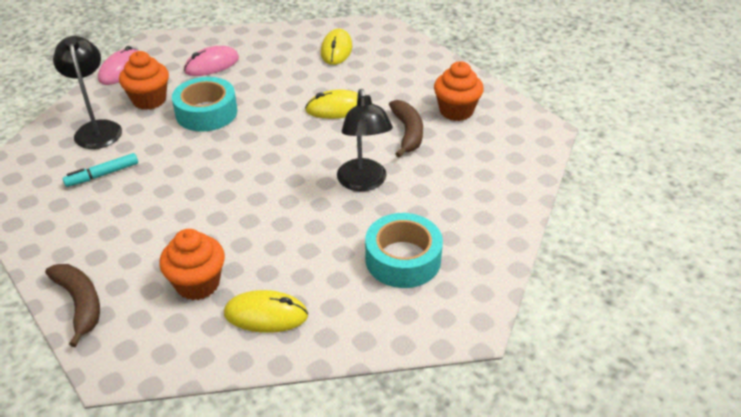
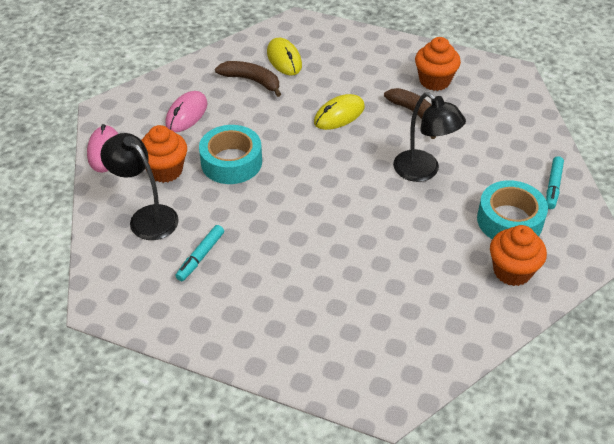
camera: 30 degrees left, 5 degrees up
brown banana [45,264,100,347] -> brown banana moved to [215,61,281,97]
orange cupcake [159,229,225,300] -> orange cupcake moved to [490,225,547,286]
yellow mouse [224,290,308,333] -> none
none -> turquoise marker [546,156,564,209]

